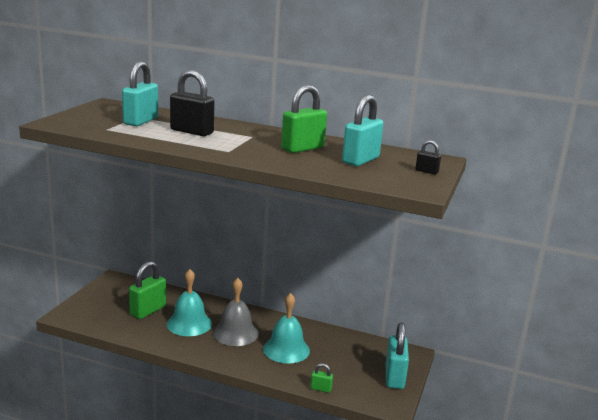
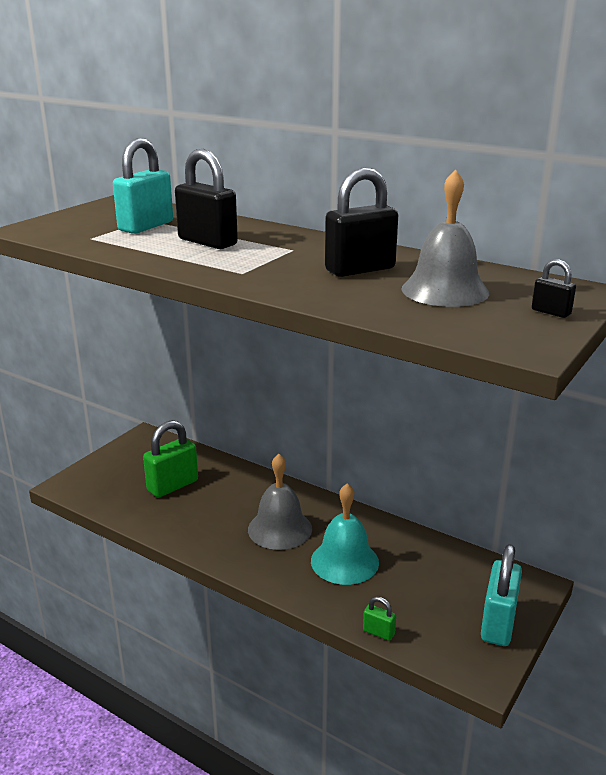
camera: 15 degrees right, 5 degrees up
turquoise bell [167,269,212,336] -> none
green padlock [281,85,327,153] -> black padlock [325,168,398,277]
turquoise padlock [342,95,383,166] -> grey bell [401,169,489,307]

